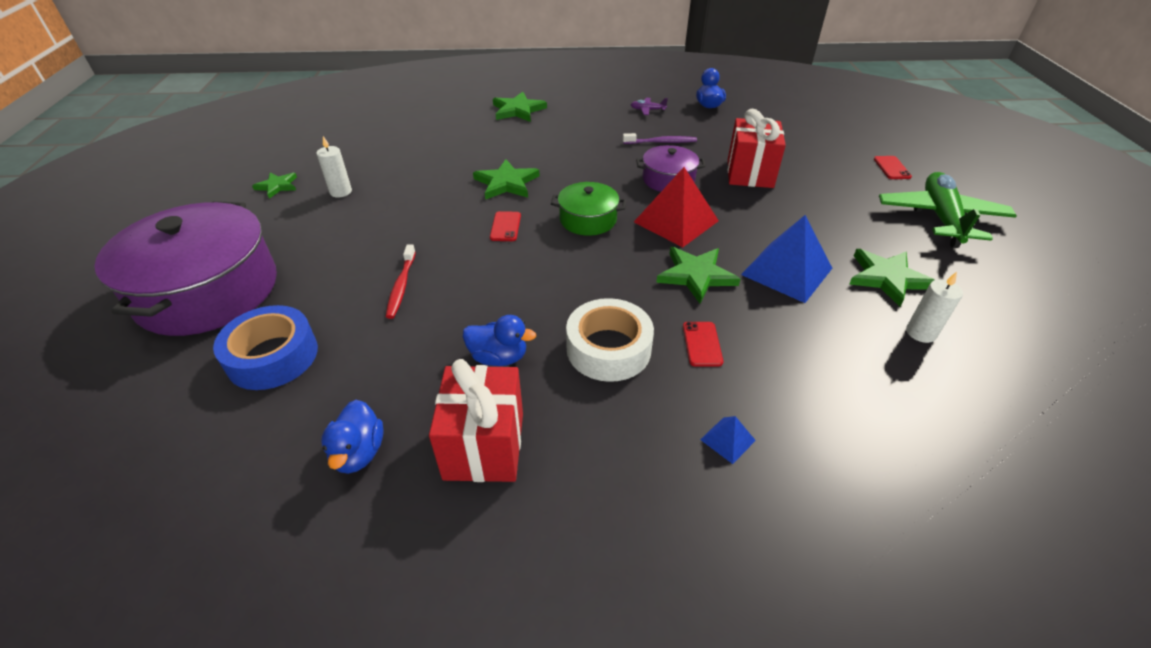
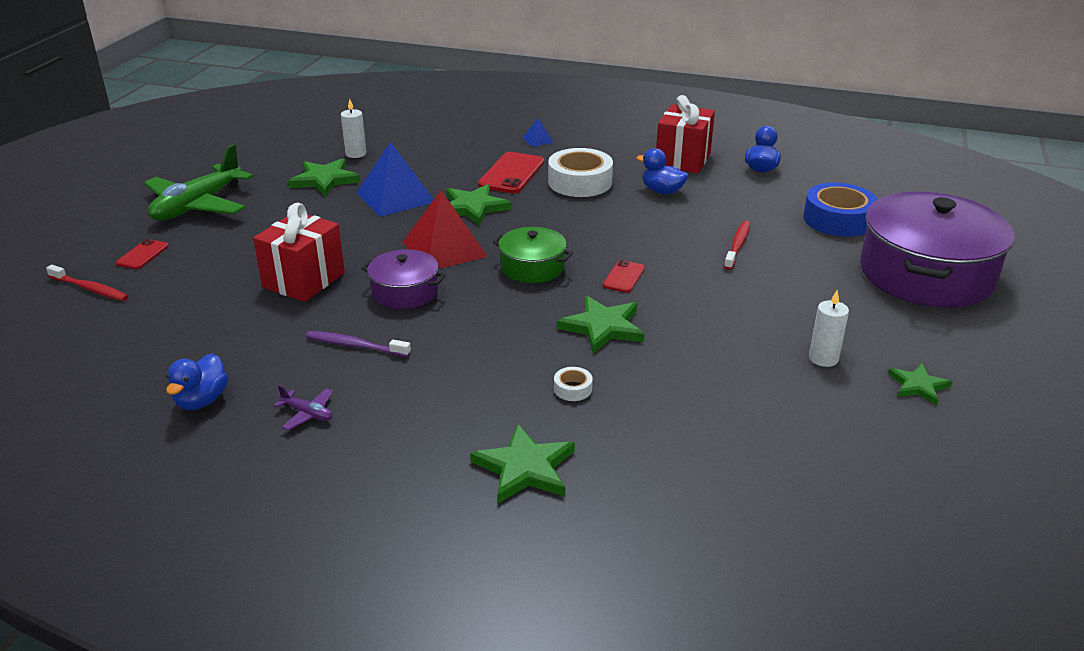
camera: 160 degrees left, 10 degrees down
red phone [683,322,723,366] -> red phone [478,152,544,193], size x1.80
none -> red toothbrush [46,265,128,301]
none -> white tape [554,367,593,401]

